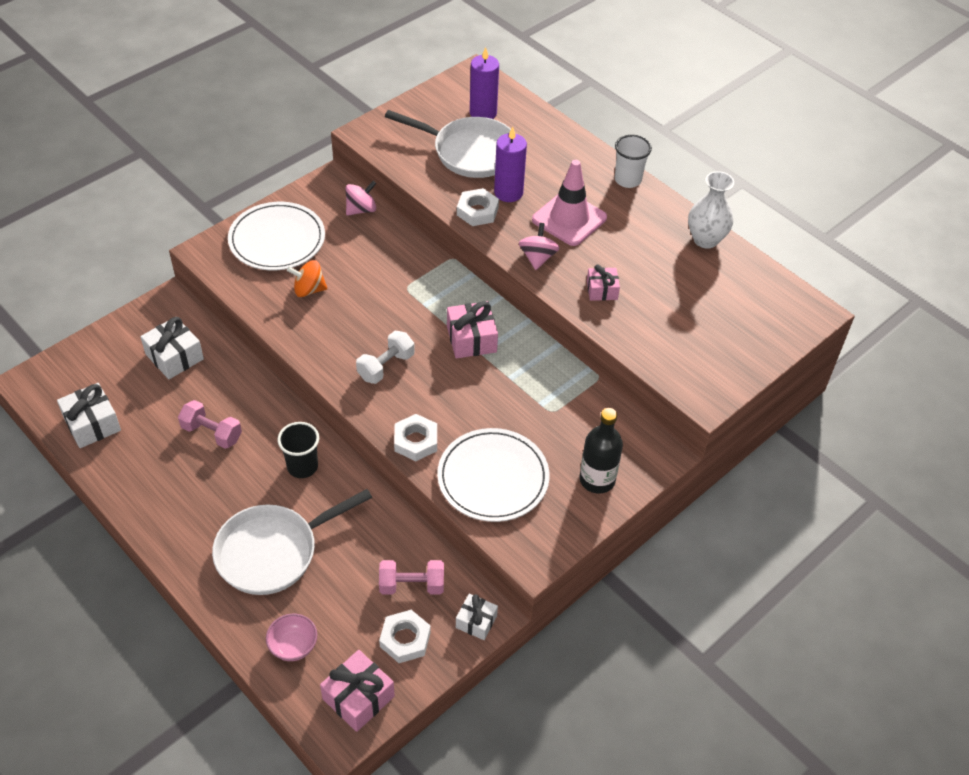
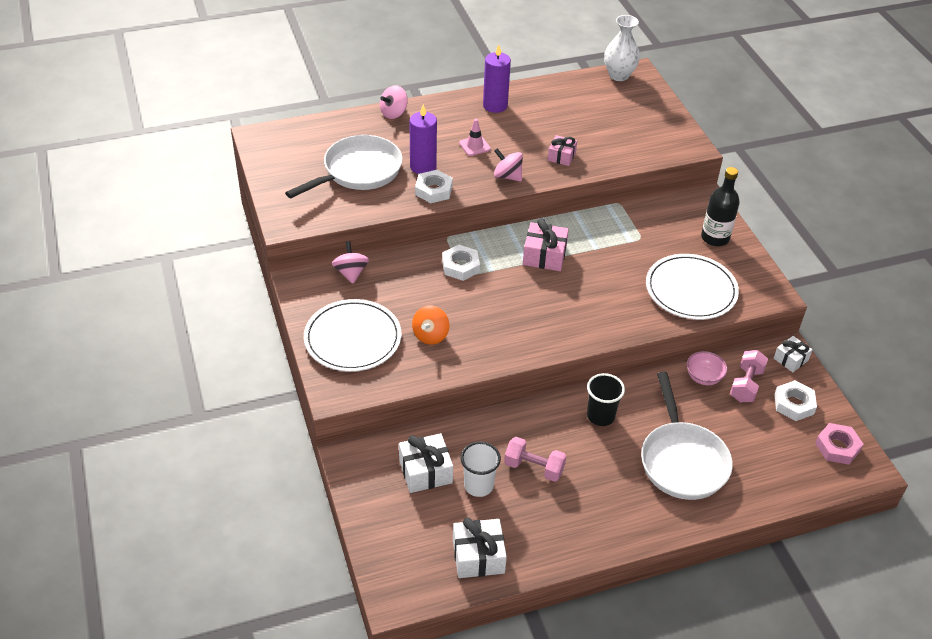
camera: 65 degrees left, 5 degrees down
pink dumbbell [178,400,242,449] -> pink dumbbell turned 60 degrees clockwise [504,437,566,482]
pink bowl [266,614,317,661] -> pink bowl moved to [686,351,728,385]
pink gift [320,650,395,732] -> pink nut [815,423,864,465]
white dumbbell [356,331,415,384] -> none
white nut [394,414,437,461] -> white nut moved to [442,245,480,281]
purple candle [470,47,499,119] -> purple candle moved to [483,44,511,113]
pink traffic cone [532,160,607,246] -> pink traffic cone [459,119,491,156], size x0.50
white cup [615,135,652,188] -> white cup moved to [461,442,501,497]
white vase [688,171,734,249] -> white vase moved to [604,15,640,81]
none -> pink spinning top [380,85,408,119]

